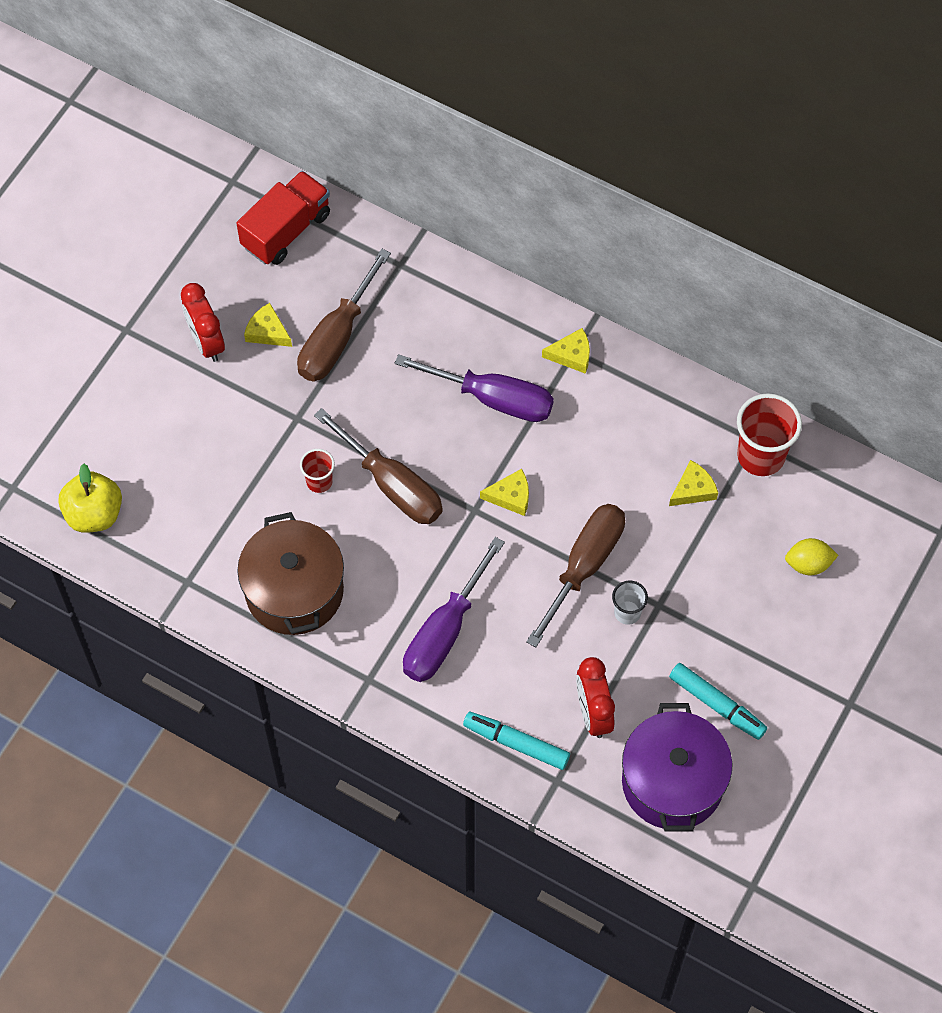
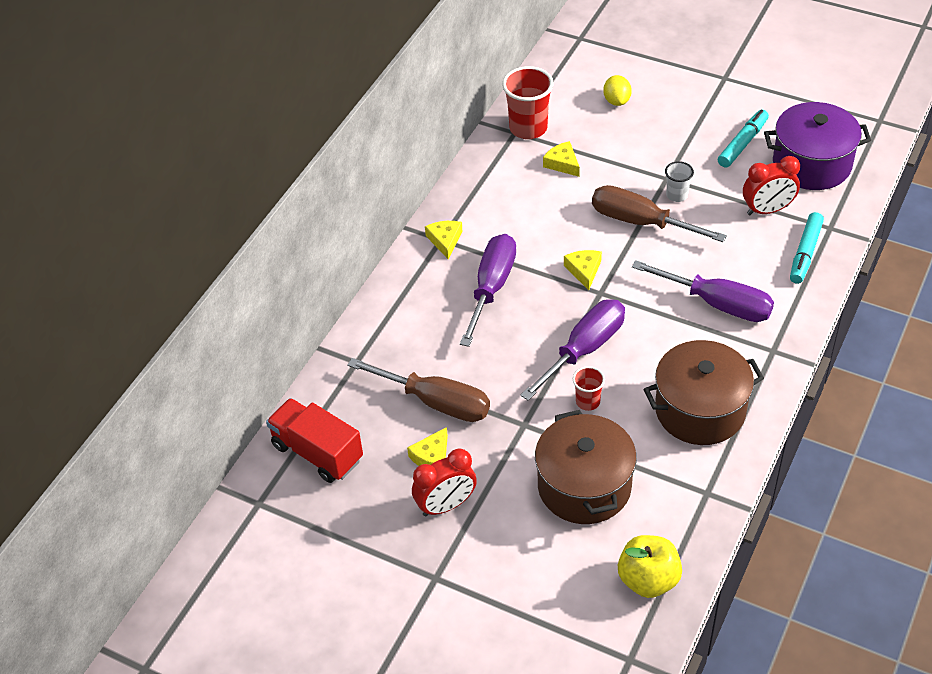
camera: 90 degrees left, 15 degrees down
brown screwdriver [314,408,443,524] -> purple screwdriver [521,299,625,401]
none -> brown pot [535,410,637,524]

